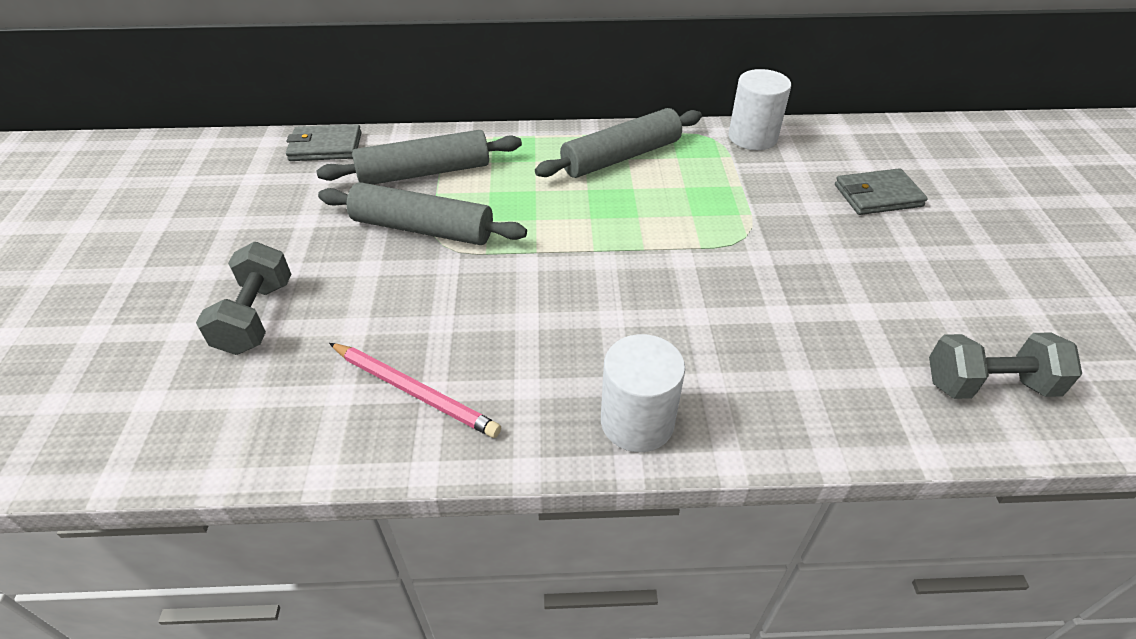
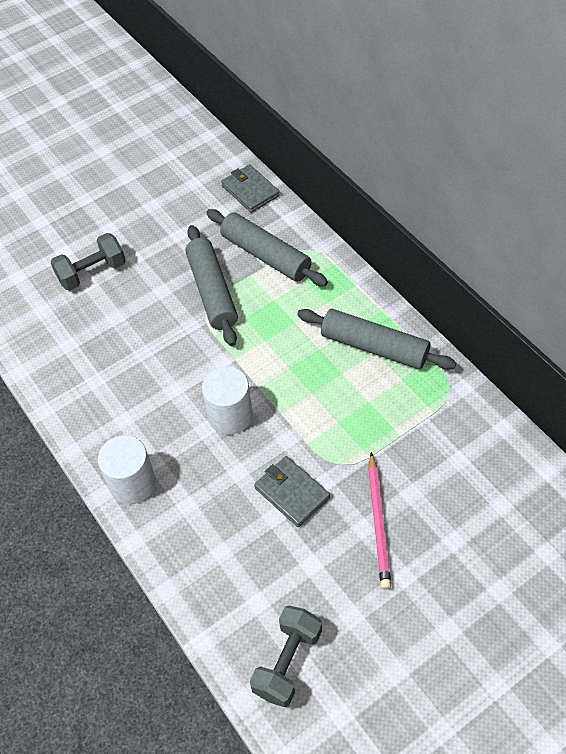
camera: 60 degrees right, 10 degrees up
pink pencil [329,343,501,438] -> pink pencil moved to [368,452,391,589]
white cylinder [729,69,791,150] -> white cylinder moved to [202,367,253,434]
grey wallet [835,168,928,215] -> grey wallet moved to [254,456,330,527]
grey dumbbell [929,332,1082,399] -> grey dumbbell turned 60 degrees clockwise [250,606,322,707]

